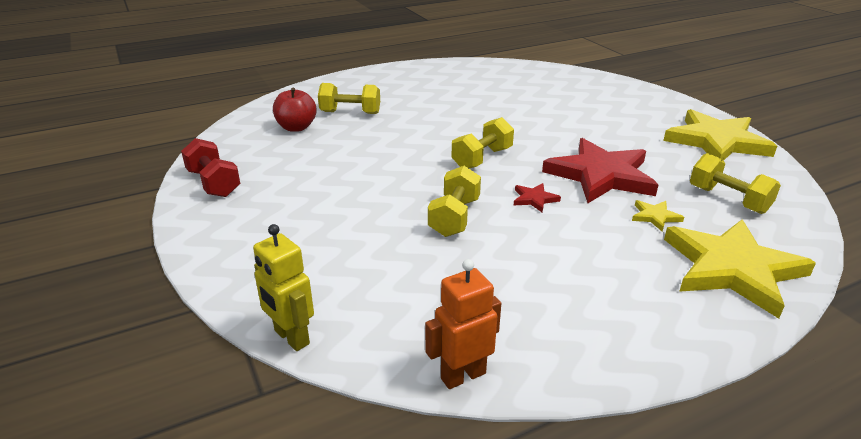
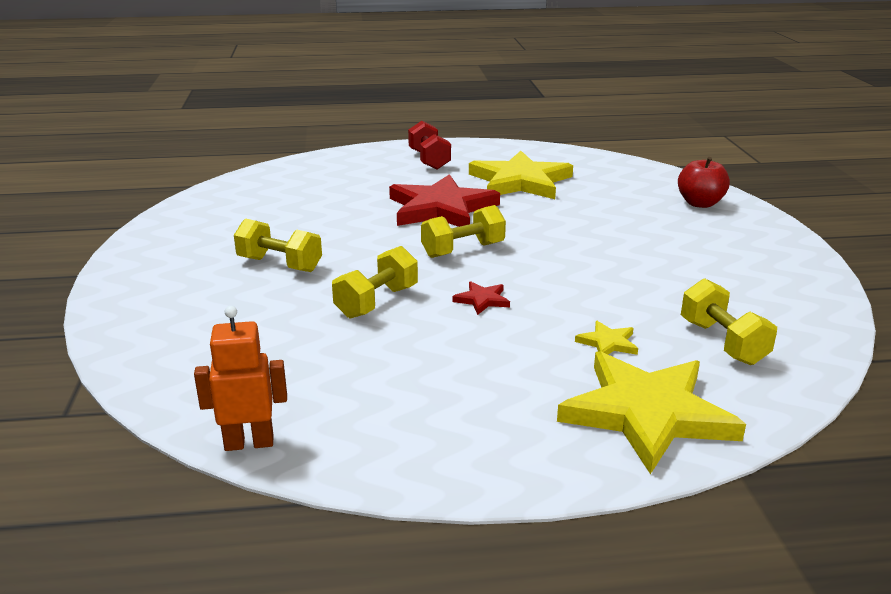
camera: 20 degrees right, 5 degrees down
red dumbbell [181,138,240,197] -> red dumbbell moved to [408,121,451,169]
yellow robot [253,224,314,351] -> none
red apple [273,88,317,132] -> red apple moved to [678,157,730,208]
yellow dumbbell [318,83,380,114] -> yellow dumbbell moved to [234,218,322,272]
red star [542,138,658,203] -> red star moved to [389,174,500,227]
yellow star [663,109,777,160] -> yellow star moved to [469,151,573,199]

